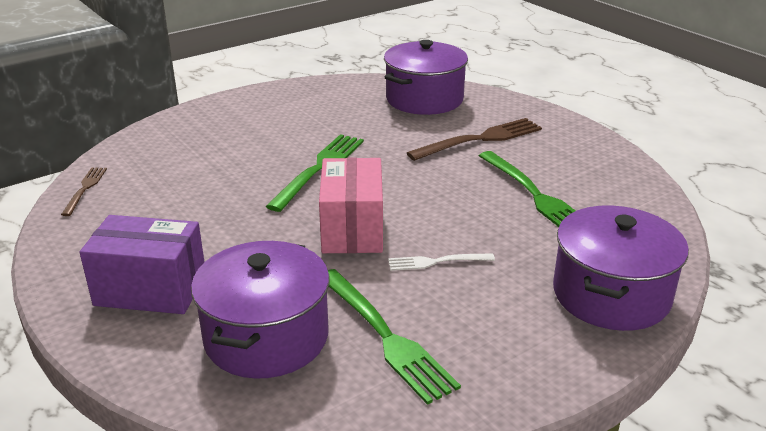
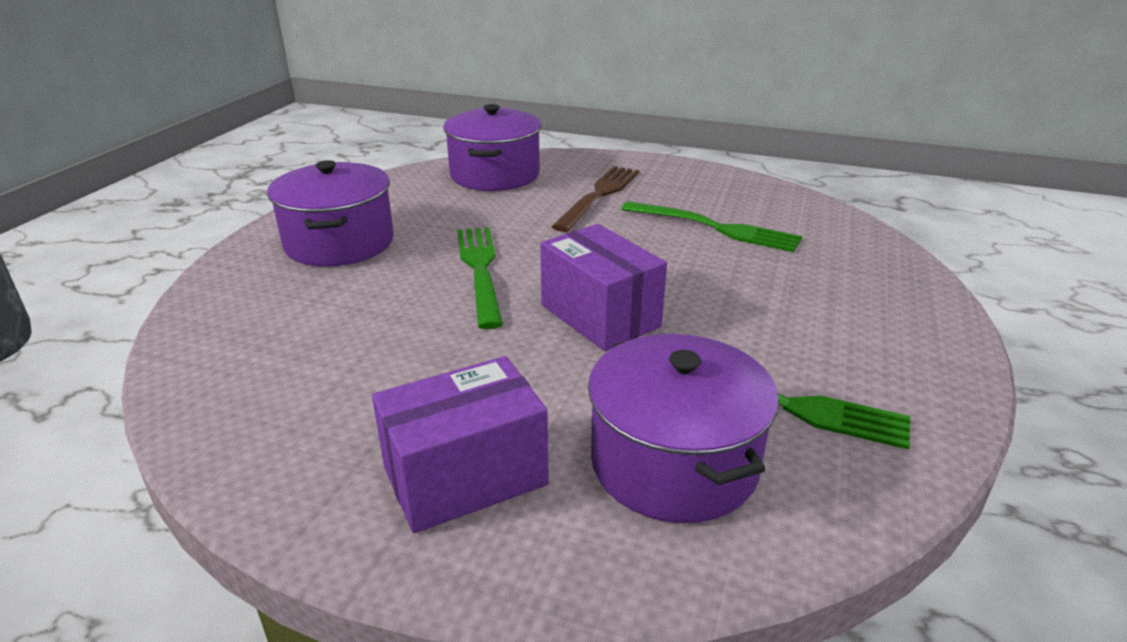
camera: 35 degrees left, 0 degrees up
brown fork [61,168,107,216] -> none
pink box [319,157,383,253] -> purple box [540,224,667,351]
white fork [388,253,495,271] -> none
purple pot [553,205,689,331] -> purple pot moved to [267,160,394,267]

